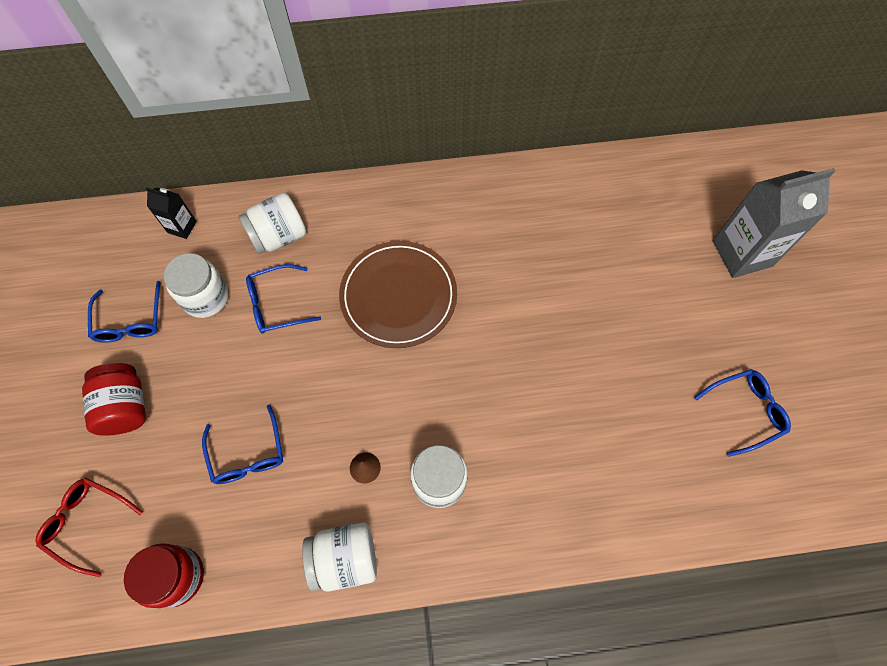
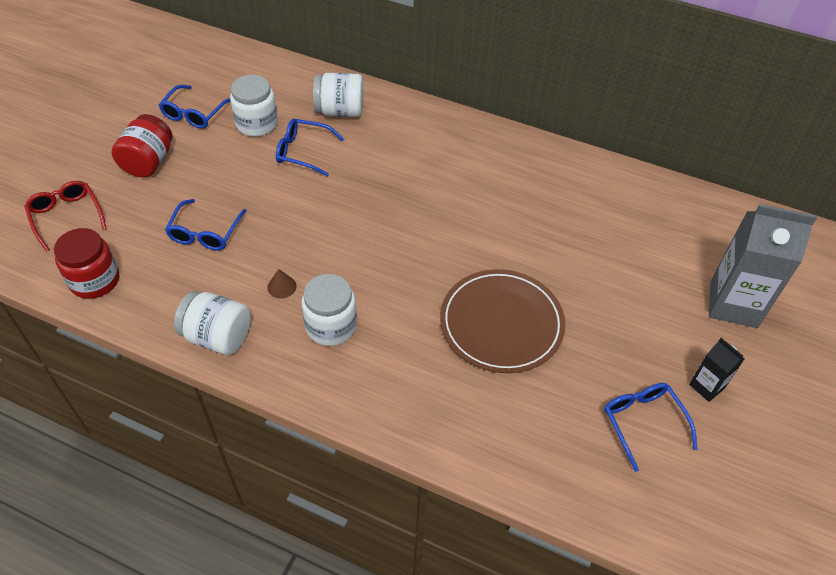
camera: 30 degrees right, 15 degrees down
black carton [146,187,197,239] -> black carton moved to [689,338,744,402]
brown plate [339,241,457,348] -> brown plate moved to [440,269,565,373]
blue glasses [694,369,791,457] -> blue glasses turned 120 degrees counterclockwise [604,383,698,472]

